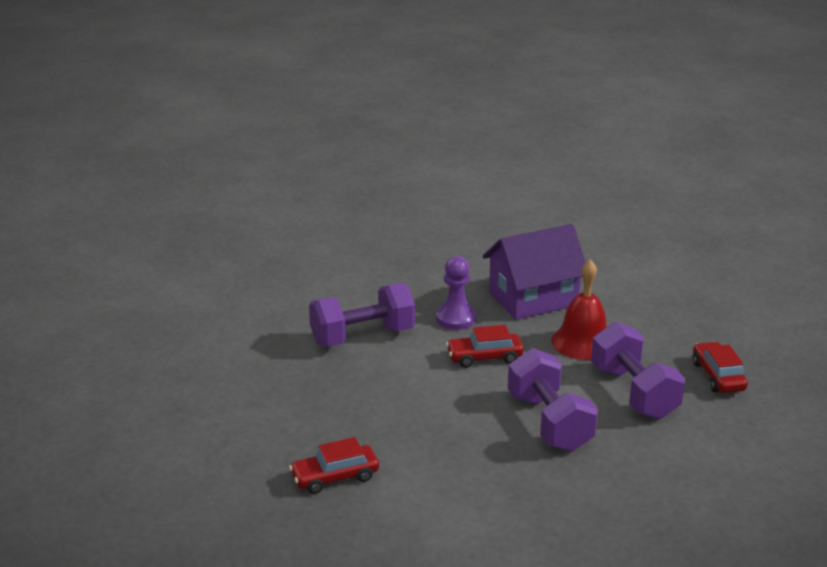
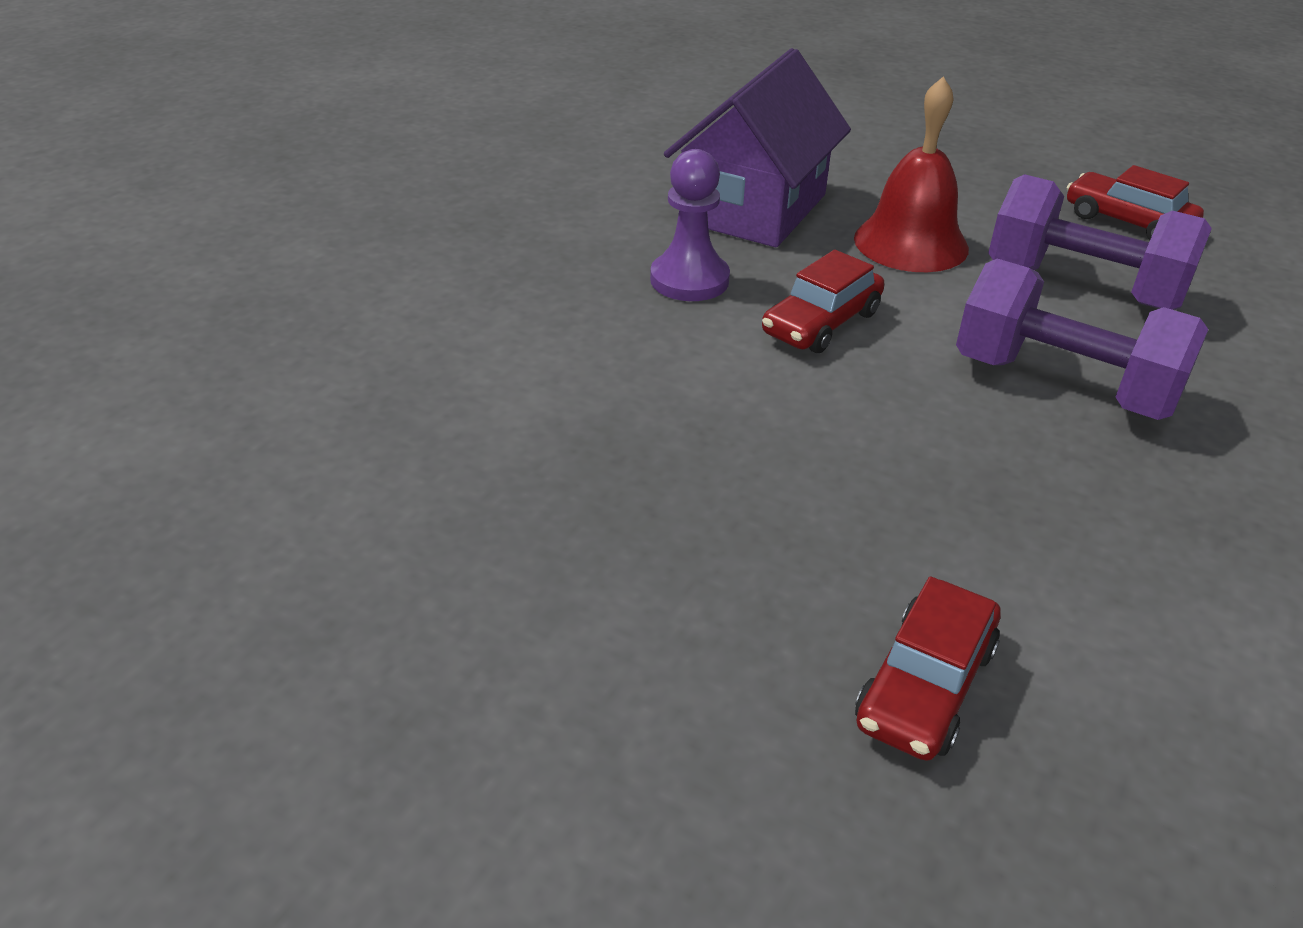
camera: 40 degrees left, 10 degrees up
purple dumbbell [309,283,415,347] -> none

